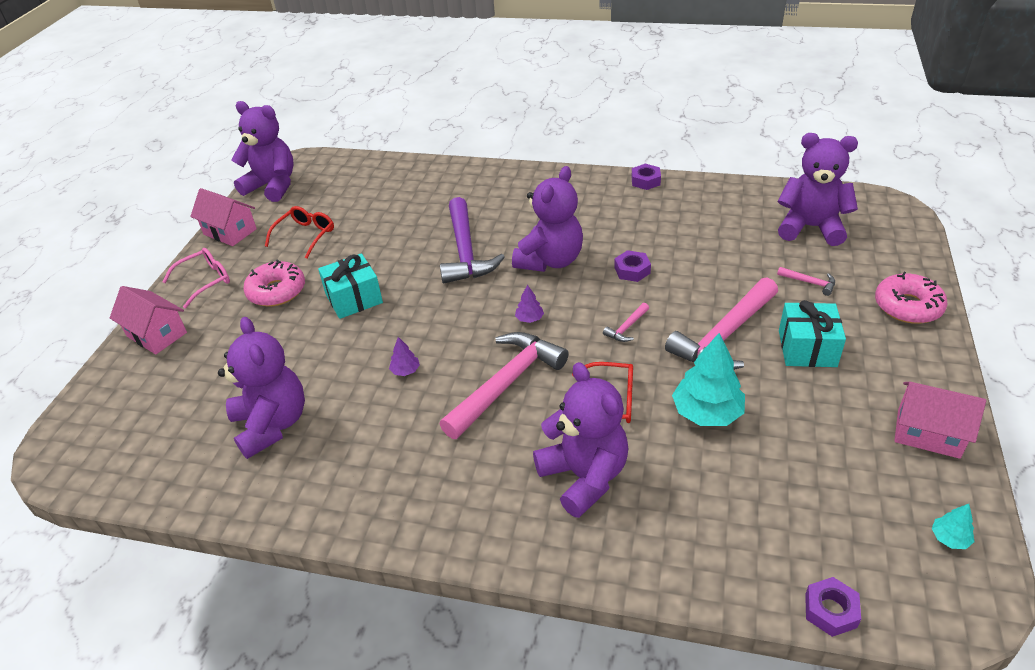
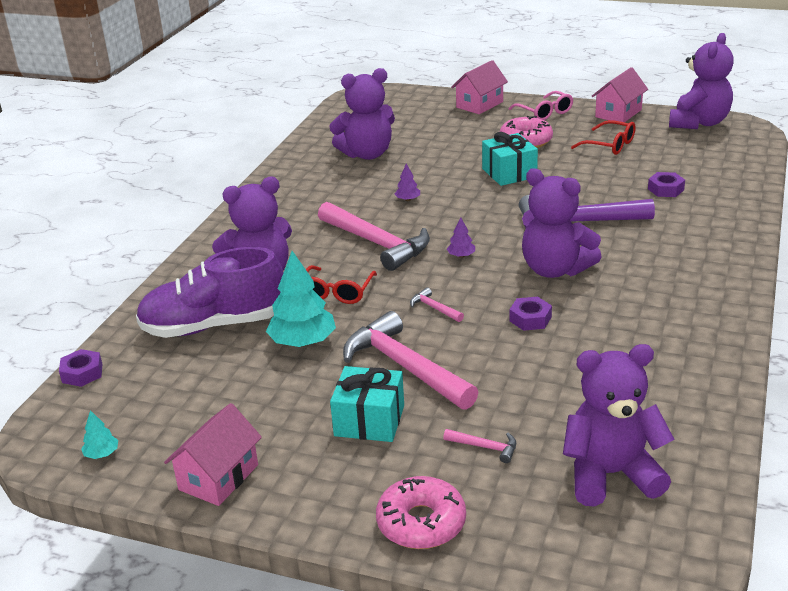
camera: 95 degrees right, 10 degrees down
purple nut [632,164,661,190] -> purple nut moved to [648,172,685,197]
pink hammer [777,267,835,296] -> pink hammer turned 105 degrees counterclockwise [443,429,516,463]
purple teddy bear [778,133,858,246] -> purple teddy bear turned 120 degrees counterclockwise [563,344,674,507]
none -> purple shoe [136,247,284,338]

